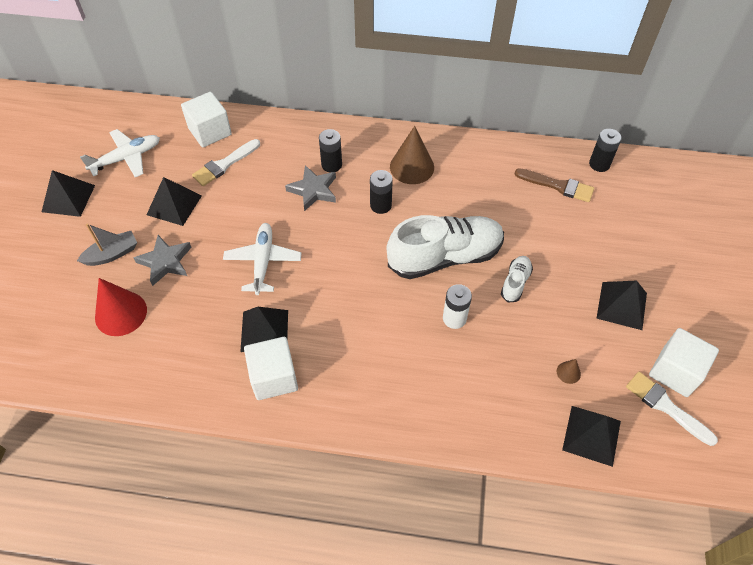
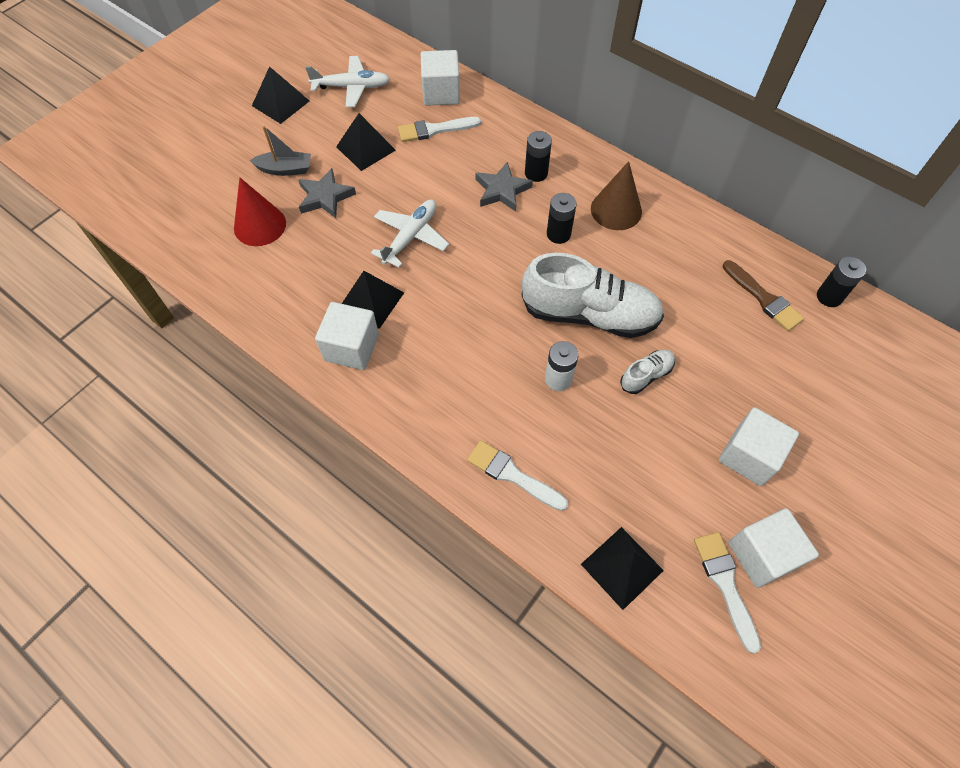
camera: 30 degrees right, 5 degrees up
brown cone [556,359,581,384] -> none
black pyramid [596,280,647,330] -> white cube [719,407,799,486]
none -> white brush [467,440,568,511]

